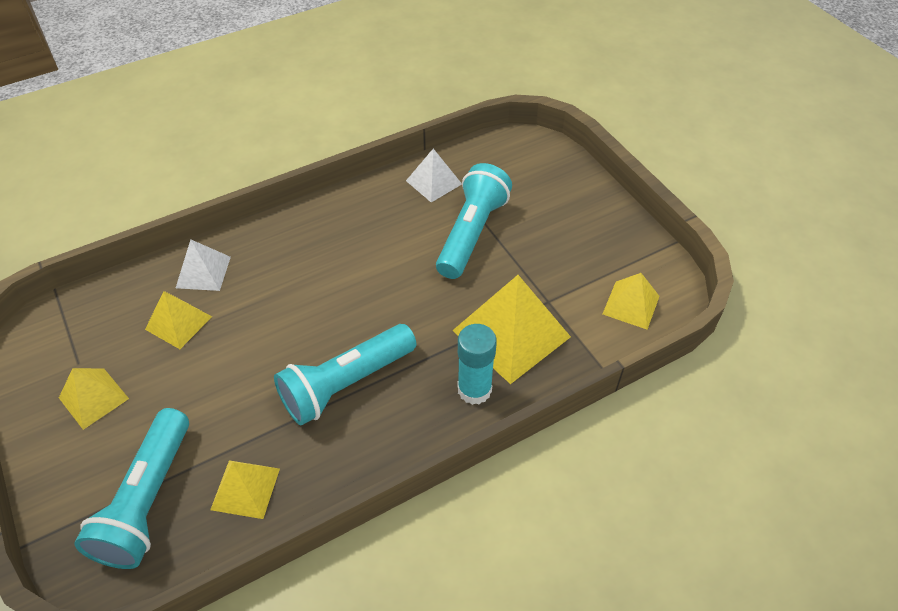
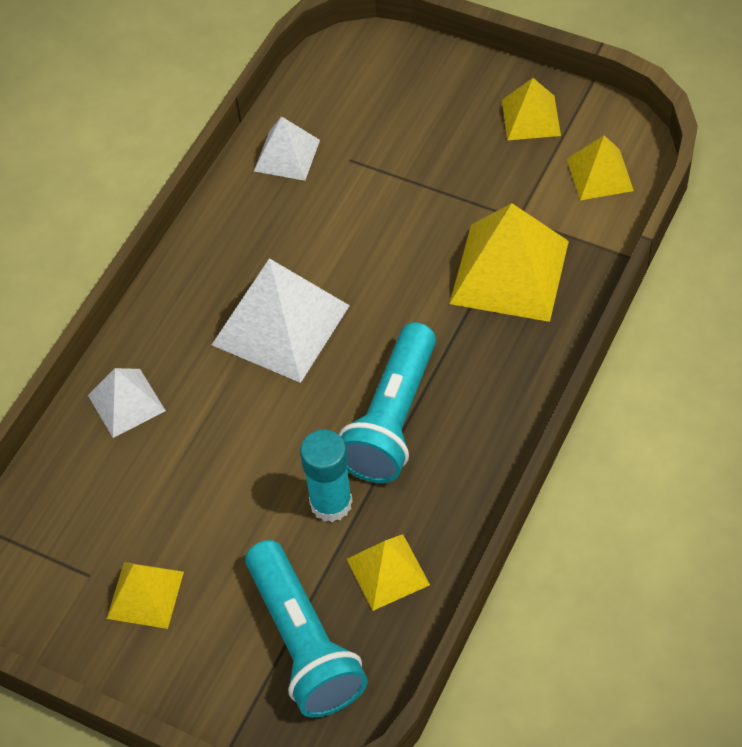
camera: 30 degrees left, 5 degrees up
yellow pyramid [145,291,212,349] -> yellow pyramid moved to [502,78,561,140]
turquoise flashlight [436,163,512,279] -> none
turquoise glue stick [458,324,497,405] -> turquoise glue stick moved to [300,429,353,522]
none -> white pyramid [212,258,350,383]

